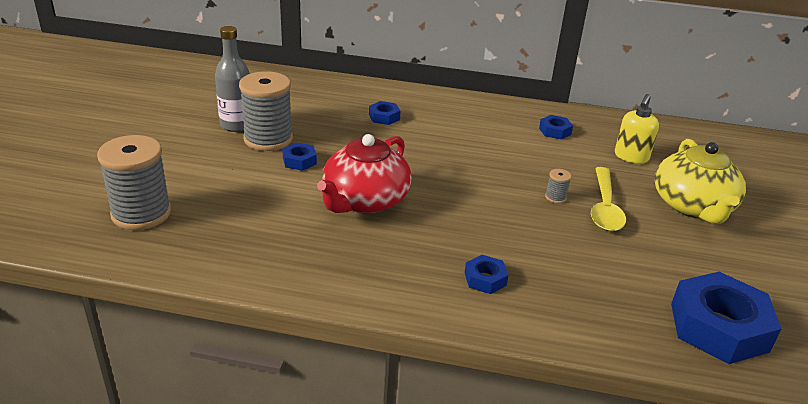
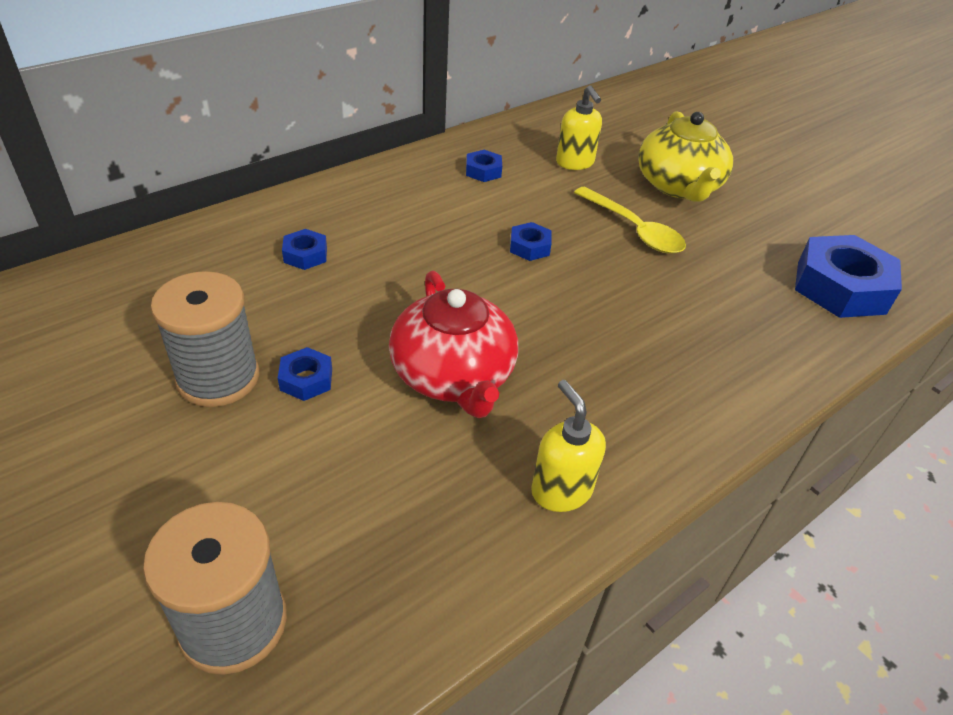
camera: 50 degrees left, 10 degrees up
grey bottle [215,26,250,132] -> none
blue nut [465,255,508,294] -> blue nut moved to [510,222,552,261]
grey spool [545,169,572,203] -> none
yellow teapot [655,139,746,224] -> yellow teapot turned 45 degrees clockwise [638,111,733,202]
none -> yellow soap dispenser [531,380,606,512]

